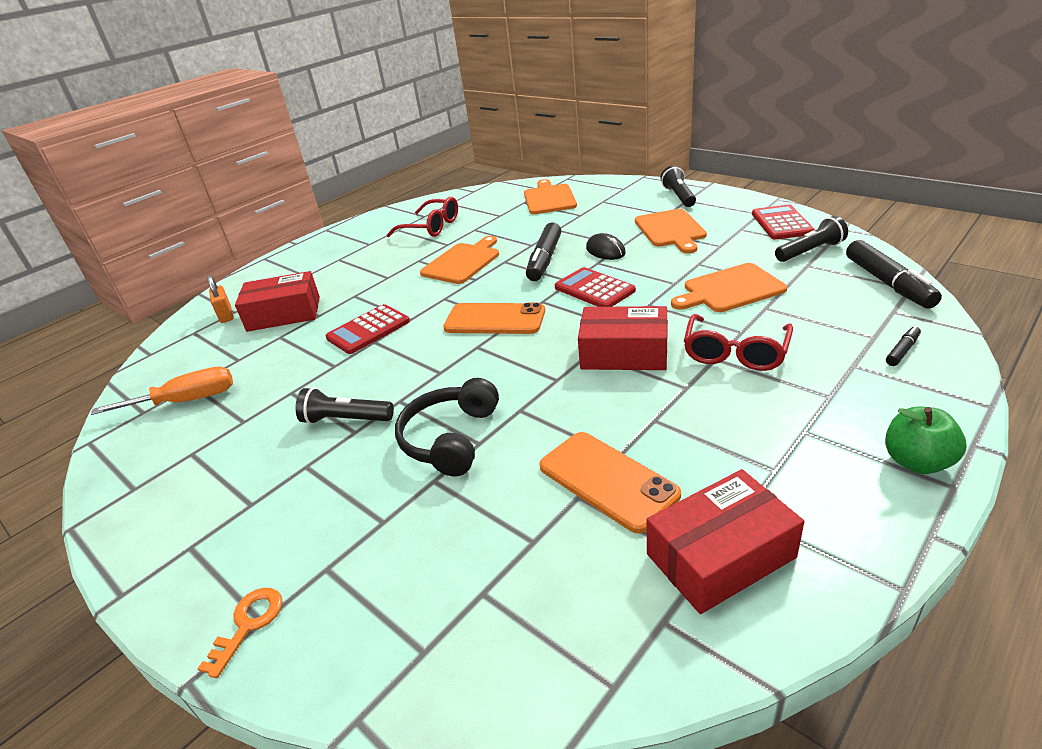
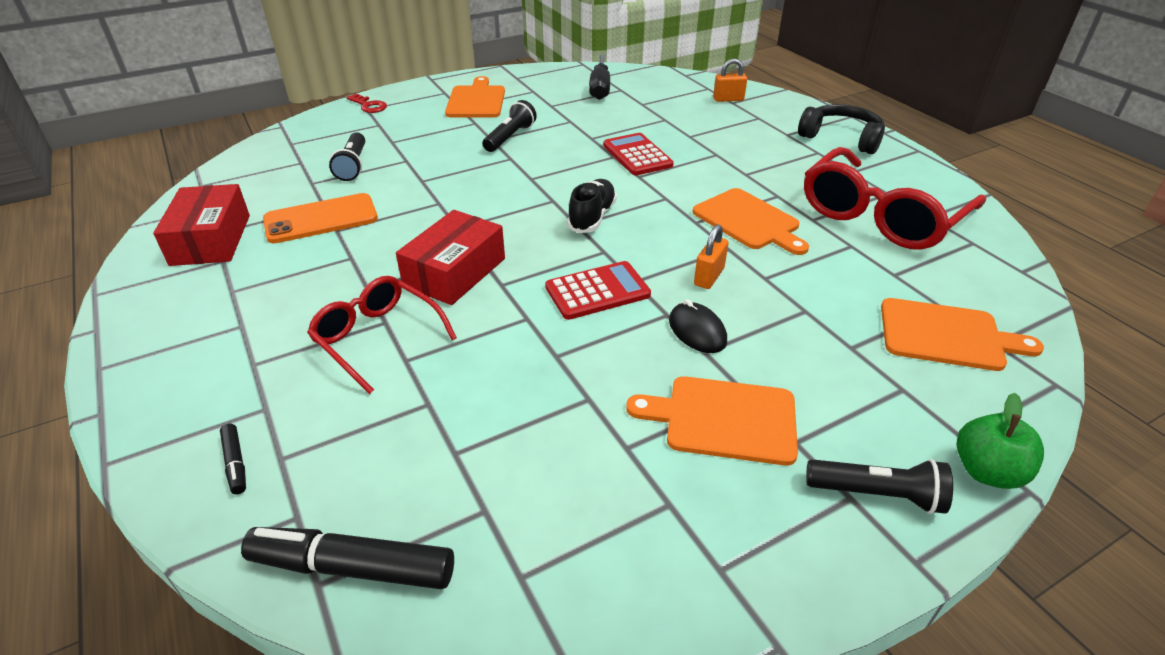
camera: 105 degrees right, 5 degrees up
orange screwdriver [91,367,233,415] -> black screwdriver [589,54,610,100]
orange key [197,588,283,679] -> red key [347,94,387,113]
red box [235,271,320,332] -> none
red glasses [387,197,458,237] -> red glasses [804,147,986,250], size x1.65
black headphones [395,378,499,476] -> black headphones moved to [798,104,885,154]
orange phone [443,303,545,334] -> black shoe [567,179,617,233]
black marker [526,222,561,281] -> orange padlock [694,224,729,289]
black mouse [586,233,626,260] -> black mouse turned 75 degrees clockwise [669,299,727,353]
orange cutting board [671,263,787,312] -> orange cutting board moved to [445,76,505,117]
red calculator [752,205,815,239] -> none
black flashlight [775,216,848,262] -> black flashlight moved to [329,132,365,181]
green apple [885,406,967,474] -> green apple moved to [957,393,1044,489]

